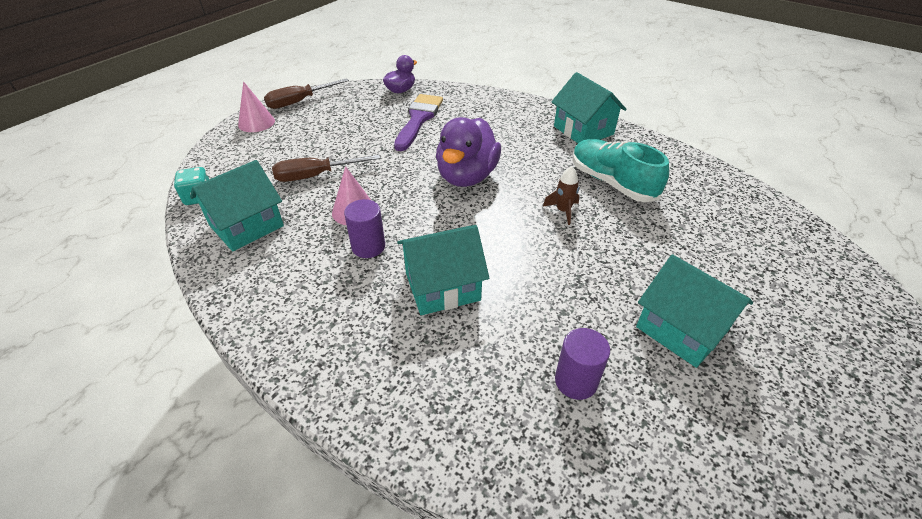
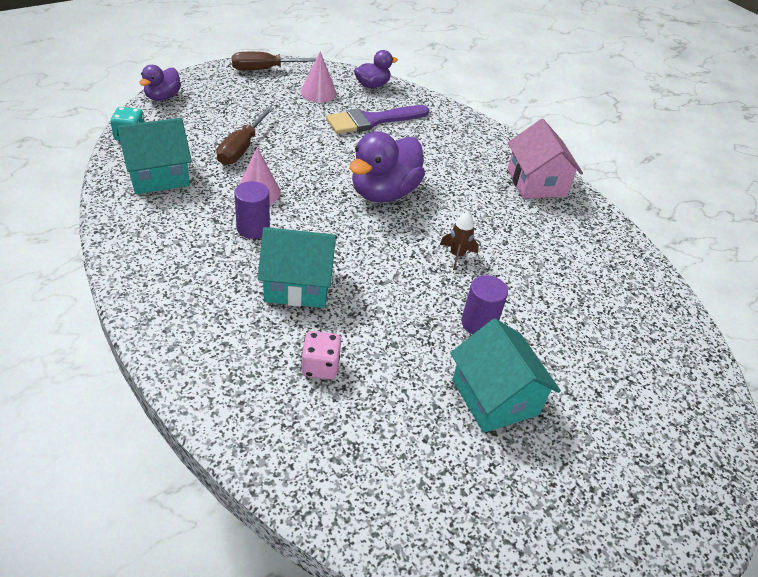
camera: 15 degrees right, 0 degrees up
pink cone [238,81,275,132] -> pink cone moved to [300,51,337,103]
brown screwdriver [272,155,380,182] -> brown screwdriver turned 75 degrees counterclockwise [217,106,274,165]
purple brush [394,94,443,151] -> purple brush turned 150 degrees counterclockwise [326,105,429,134]
turquoise house [552,72,627,143] -> pink house [508,119,583,199]
purple cylinder [555,328,610,400] -> purple cylinder moved to [462,275,508,335]
turquoise shoe [573,139,669,202] -> none
none -> purple duck [139,65,181,101]
none -> pink dice [301,331,341,379]

